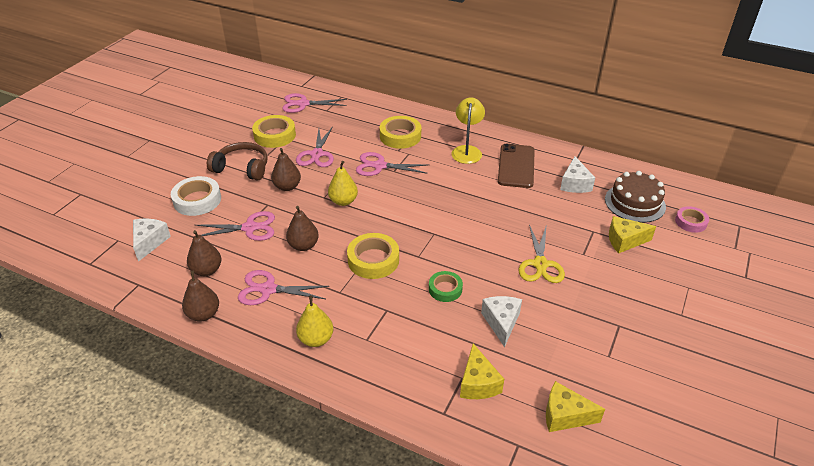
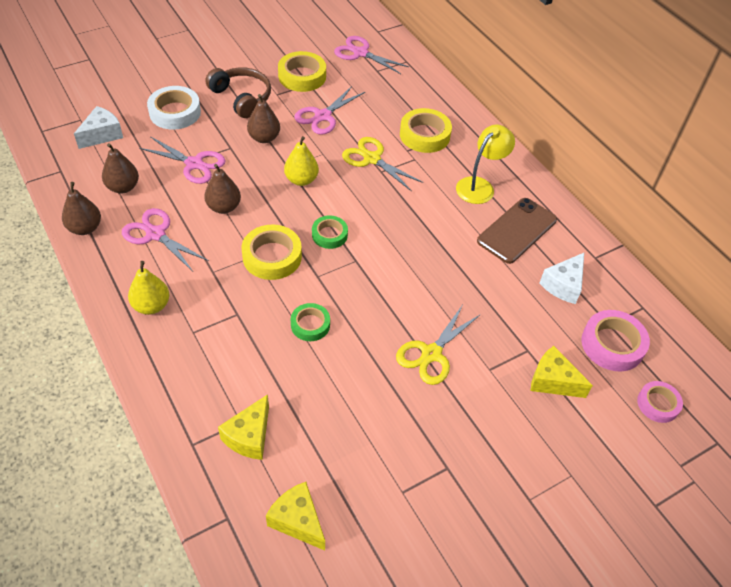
camera: 30 degrees right, 10 degrees up
pink scissors [356,152,428,176] -> yellow scissors [342,137,423,192]
white cheese [481,296,522,347] -> none
brown cake [605,171,666,223] -> pink tape [581,310,650,371]
none -> green tape [312,215,348,249]

